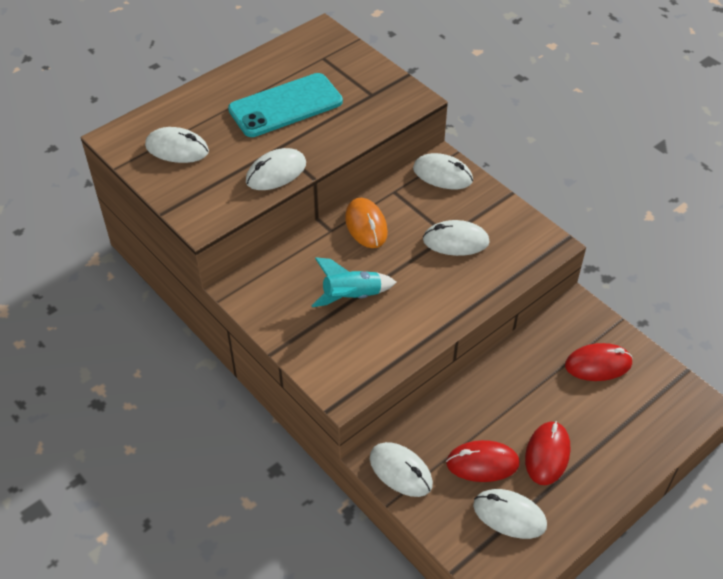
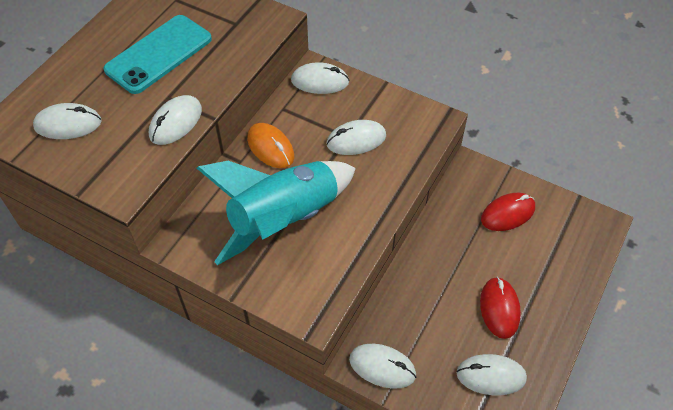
camera: 20 degrees left, 5 degrees up
turquoise rocket [311,257,397,307] -> turquoise rocket [197,161,356,265], size x2.04
red mouse [446,440,520,482] -> none

